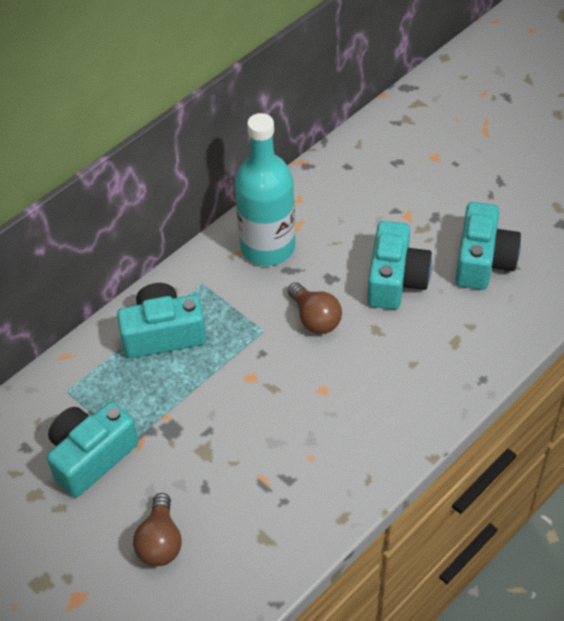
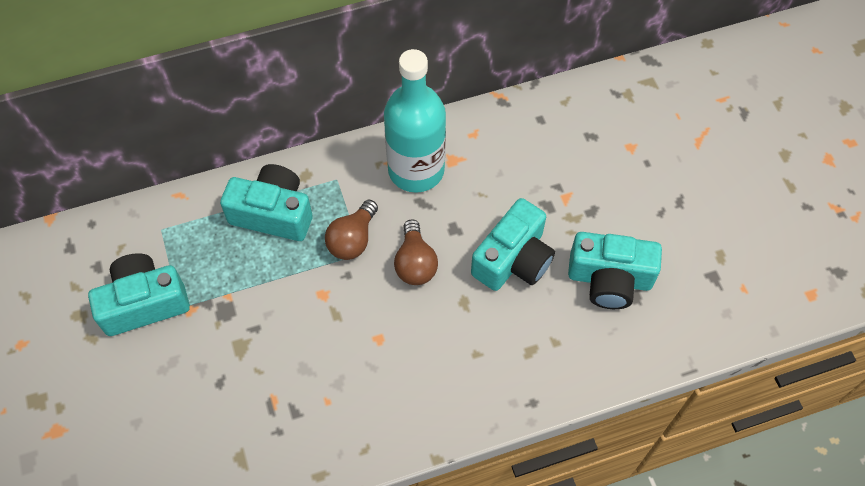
camera: 25 degrees right, 10 degrees up
brown light bulb [133,493,182,566] -> brown light bulb moved to [325,200,378,260]
turquoise camera [455,202,521,290] -> turquoise camera turned 60 degrees clockwise [568,232,662,309]

